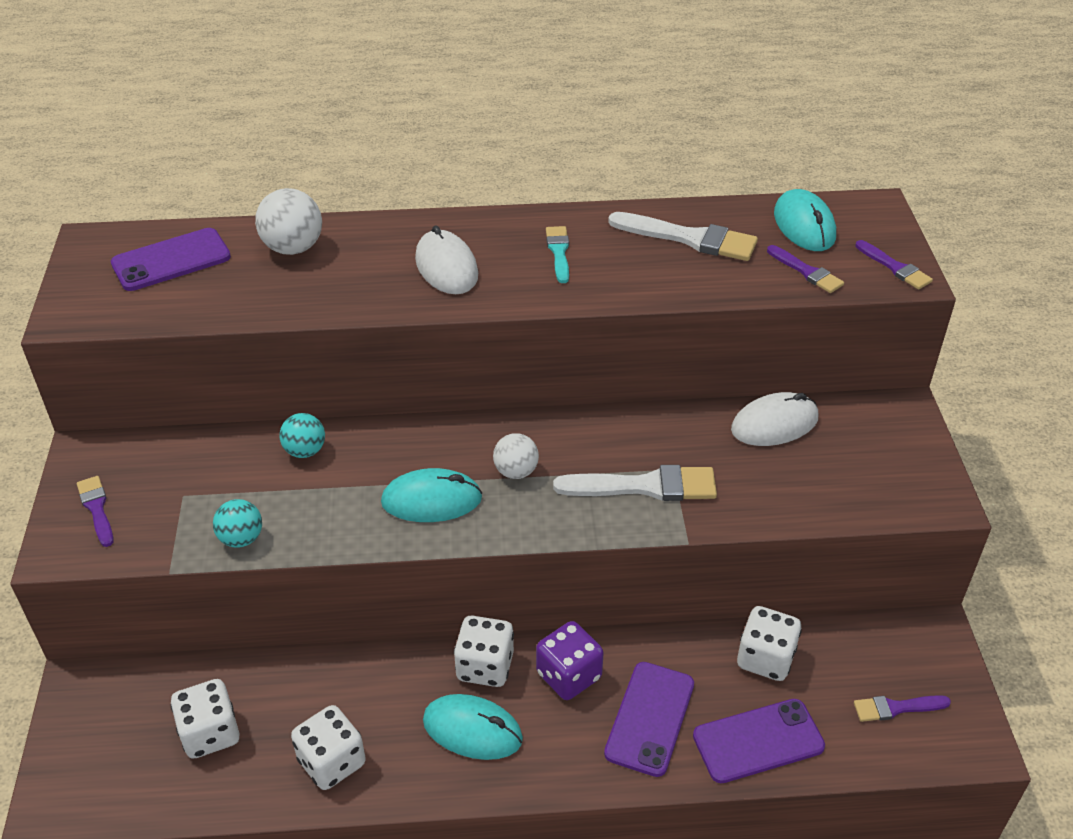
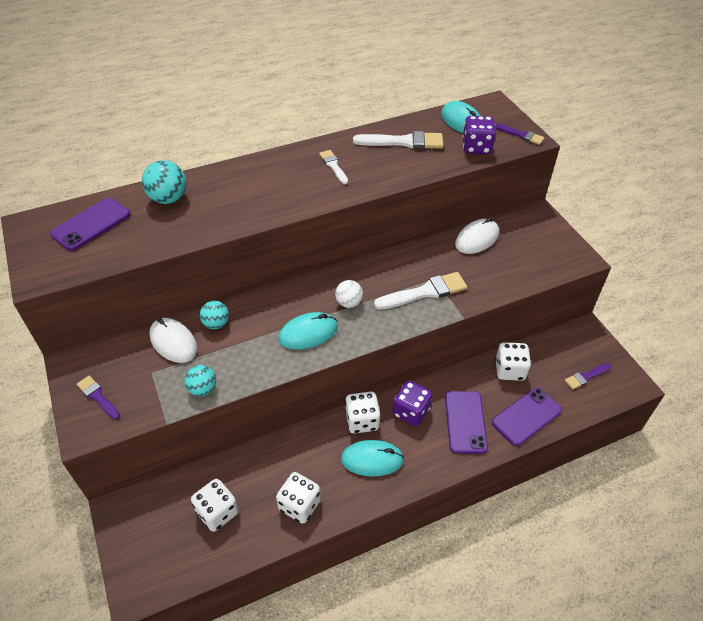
camera: 20 degrees left, 5 degrees up
white ball [255,188,322,255] -> turquoise ball [142,160,186,204]
white mouse [415,226,478,294] -> white mouse moved to [149,318,197,363]
turquoise brush [546,226,569,283] -> white brush [319,150,348,184]
purple brush [767,245,844,293] -> purple dice [462,116,496,154]

